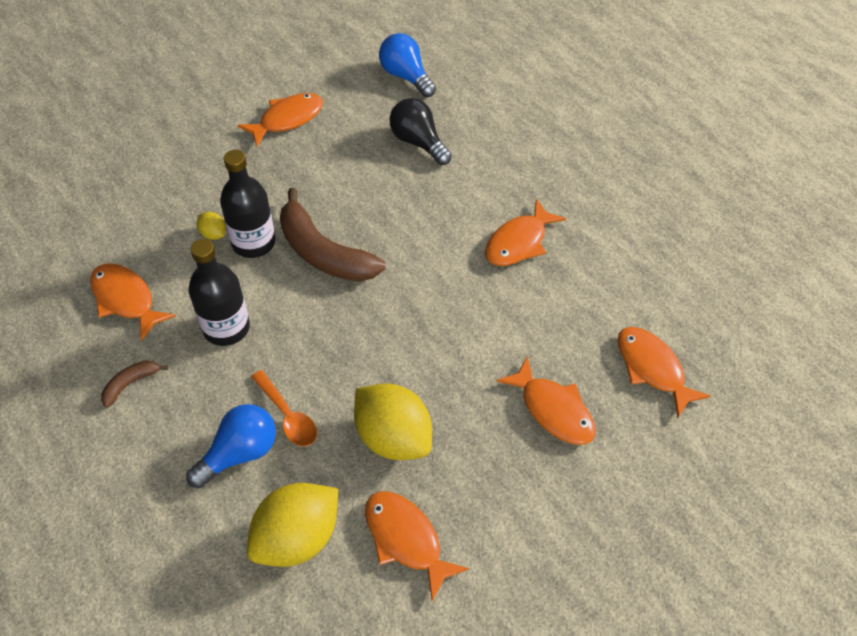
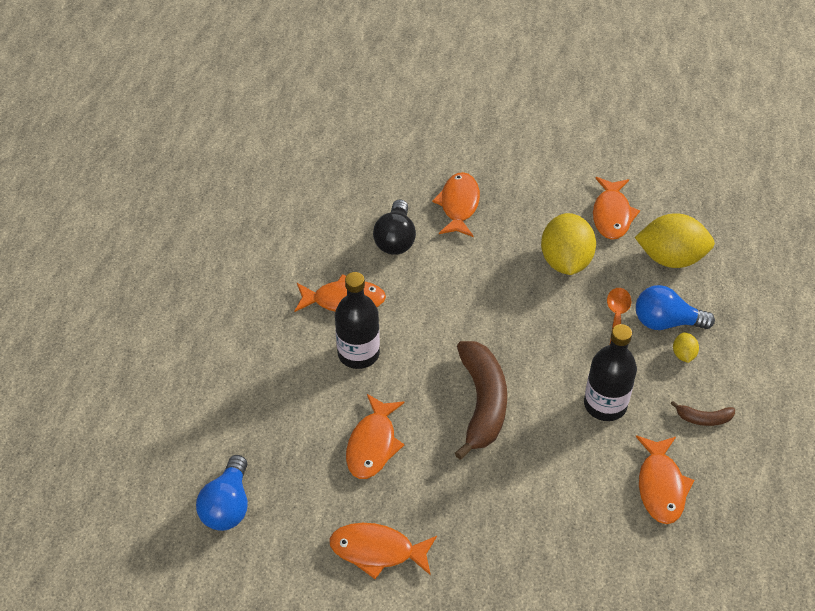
camera: 130 degrees left, 5 degrees down
yellow lemon [197,212,226,240] -> yellow lemon moved to [673,332,699,363]
black bottle [220,150,275,258] -> black bottle moved to [335,272,380,369]
black light bulb [389,98,452,165] -> black light bulb moved to [373,199,416,255]
orange fish [618,327,711,417] -> orange fish moved to [346,394,404,479]

